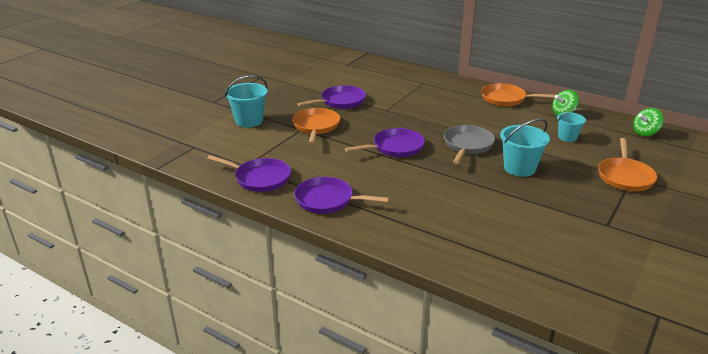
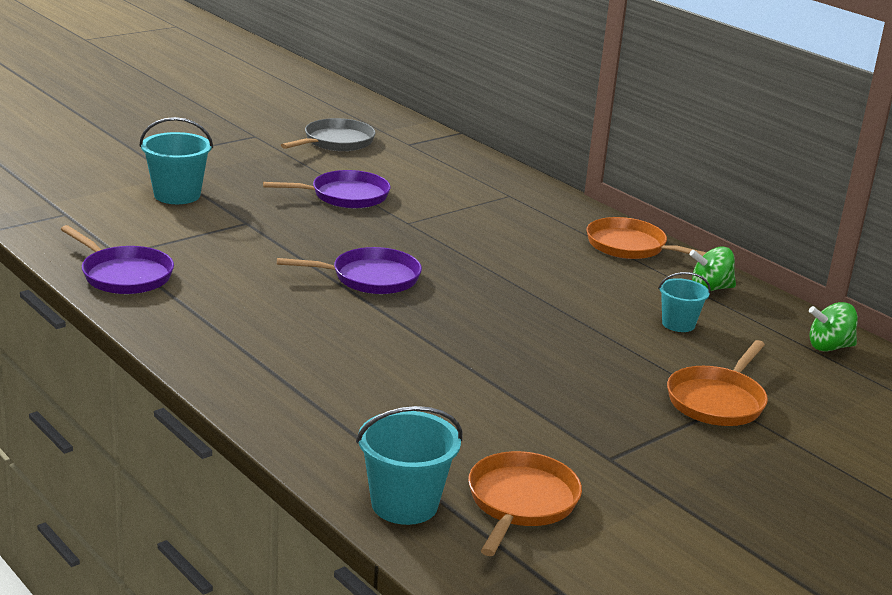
camera: 15 degrees right, 5 degrees down
orange pan [292,108,340,144] -> orange pan moved to [468,451,582,556]
purple pan [294,177,390,214] -> none
grey pan [444,125,495,164] -> grey pan moved to [281,118,376,151]
turquoise bucket [500,118,550,177] -> turquoise bucket moved to [356,406,463,525]

